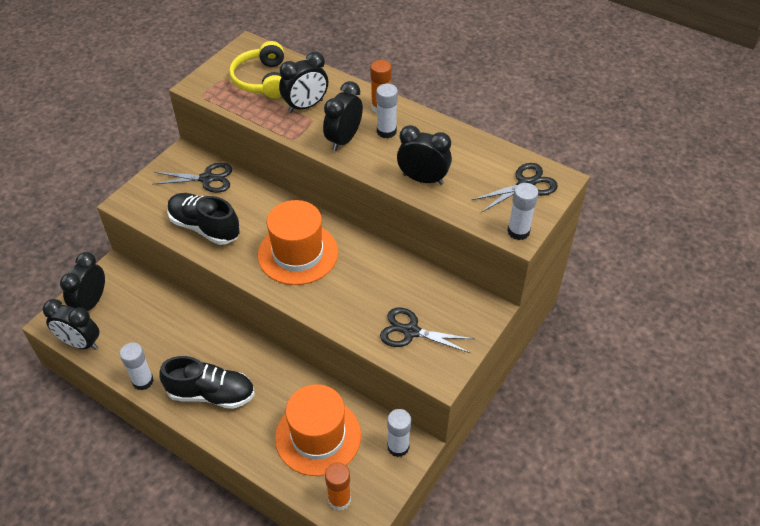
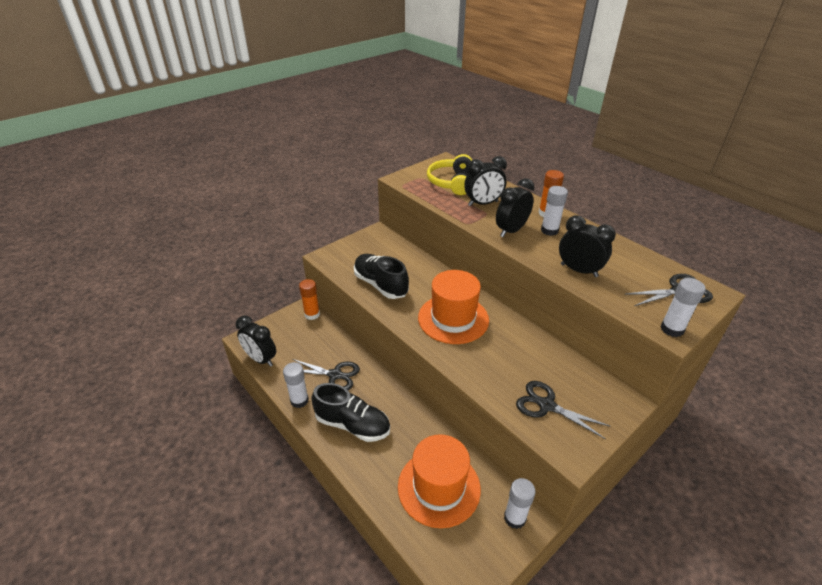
camera: 15 degrees right, 10 degrees down
black clock [60,252,105,311] -> none
black scissors [153,163,232,193] -> black scissors moved to [292,359,360,390]
orange glue stick [325,462,351,511] -> orange glue stick moved to [299,279,320,320]

